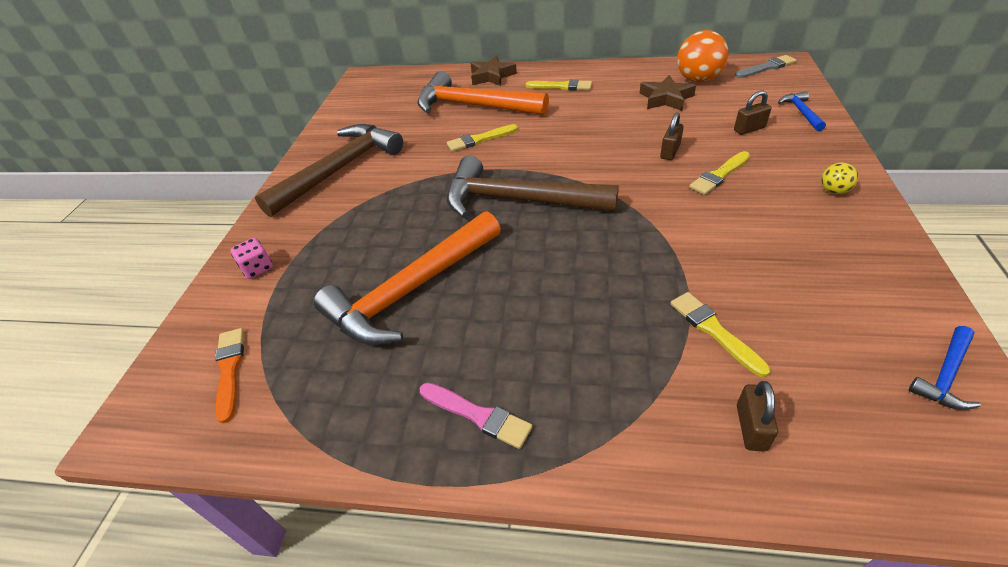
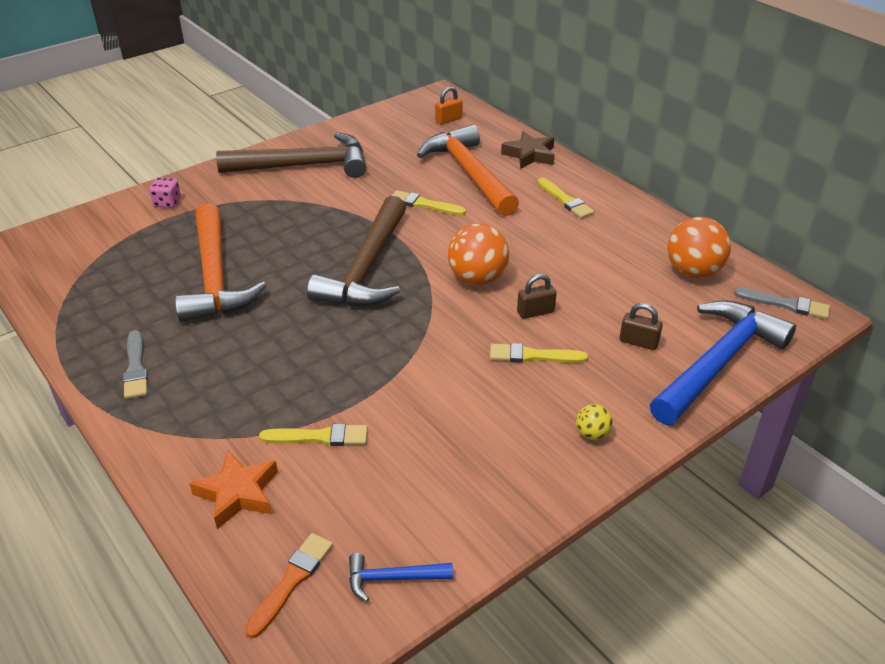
camera: 40 degrees right, 5 degrees down
orange brush [215,328,244,423] -> orange brush moved to [245,533,333,638]
orange hammer [314,211,501,345] -> orange hammer turned 105 degrees counterclockwise [175,203,267,322]
pink brush [420,383,533,449] -> grey brush [123,330,148,399]
brown hammer [447,156,619,218] -> brown hammer turned 135 degrees counterclockwise [307,196,406,306]
brown star [639,75,696,111] -> none
yellow brush [670,292,770,377] -> yellow brush turned 75 degrees clockwise [259,424,368,446]
brown padlock [737,381,778,452] -> orange star [189,450,278,529]
blue hammer [778,91,826,131] -> blue hammer [650,300,796,425], size x2.34
none -> orange padlock [435,87,463,124]
none -> orange ball [448,224,509,285]

